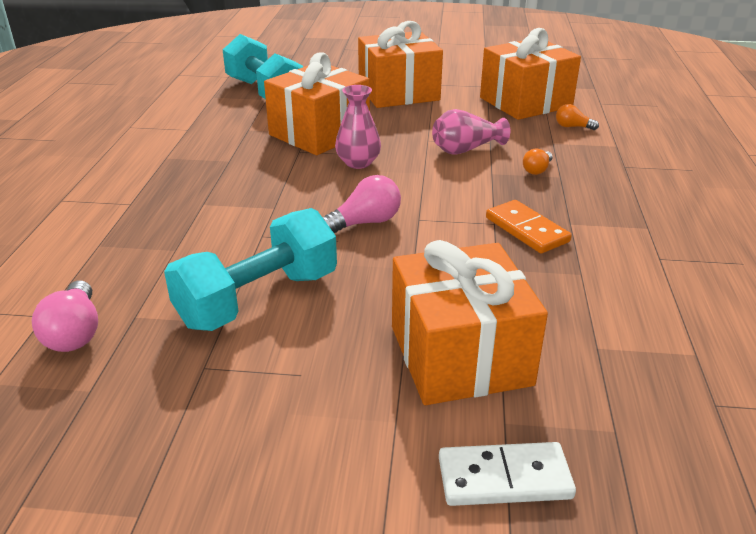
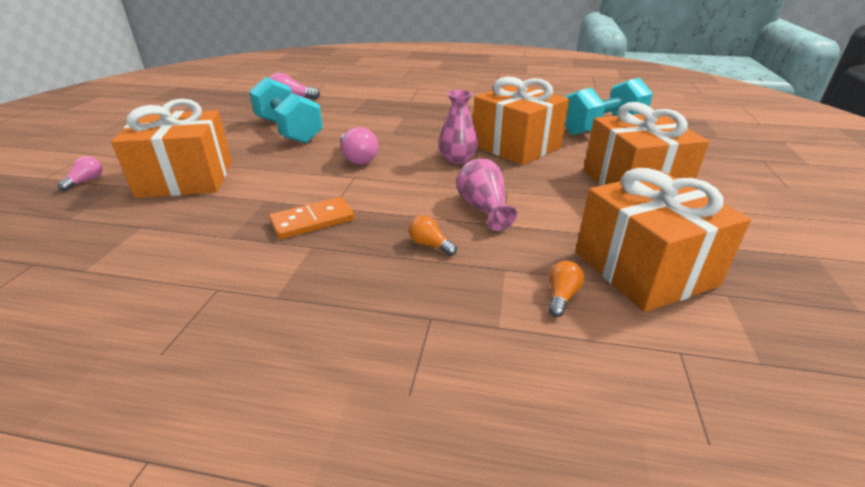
camera: 95 degrees right, 0 degrees up
white domino [439,442,576,506] -> pink light bulb [57,156,102,191]

